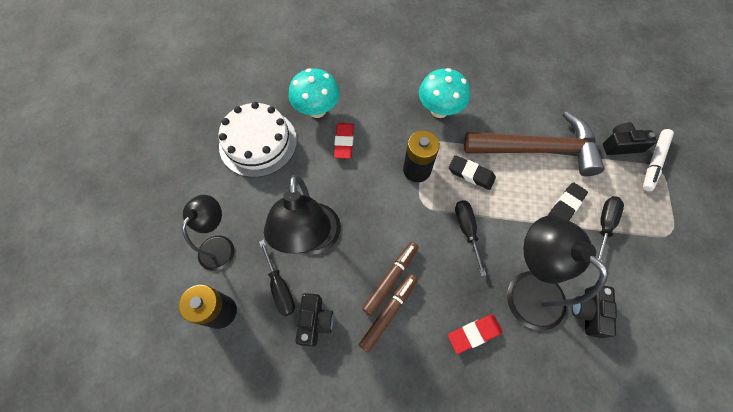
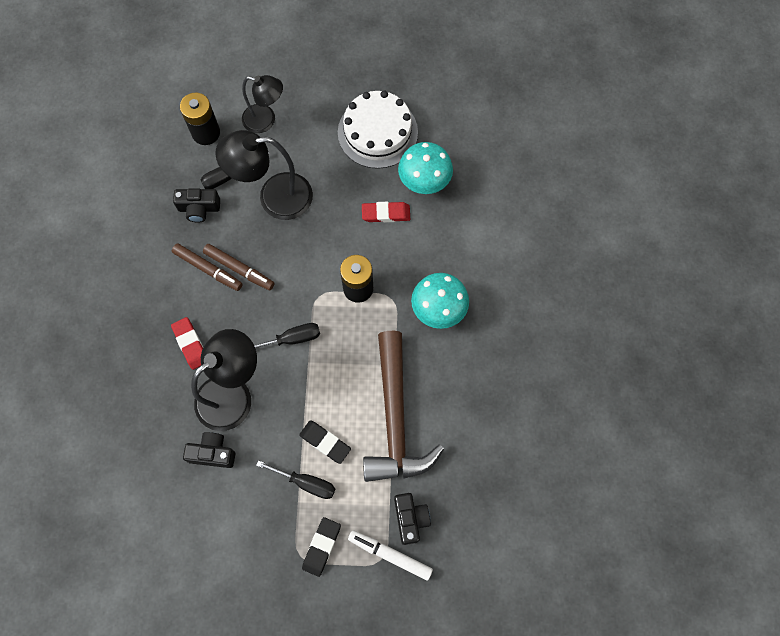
camera: 85 degrees right, 5 degrees up
black eraser [449,155,496,190] -> black eraser moved to [302,517,341,577]

